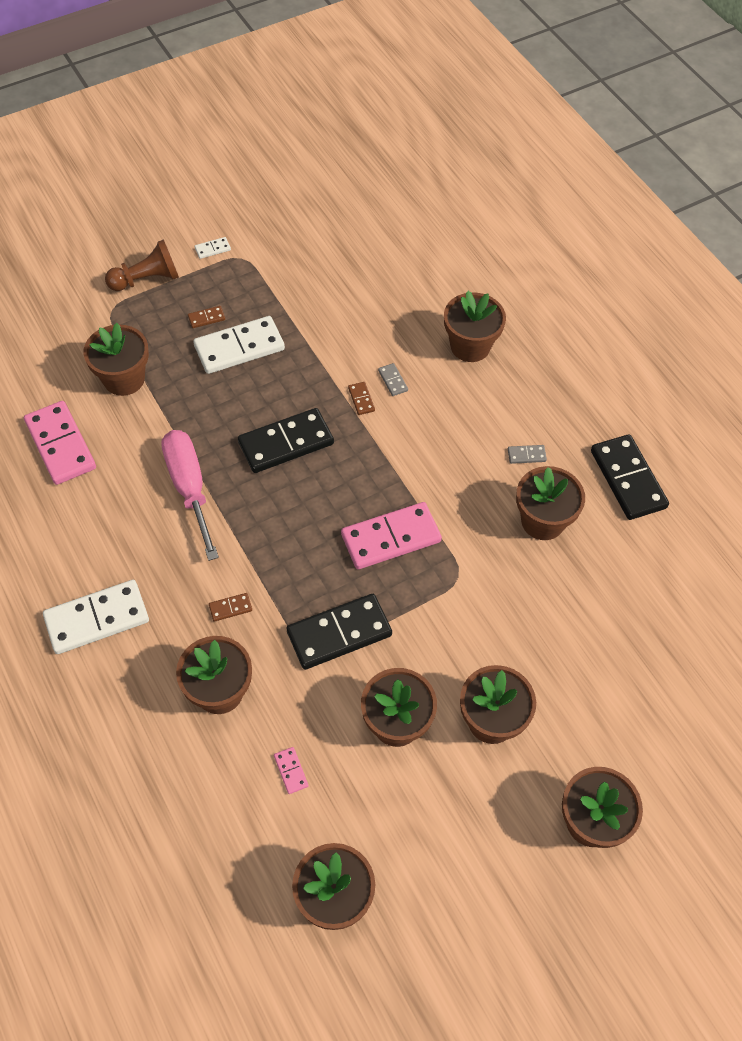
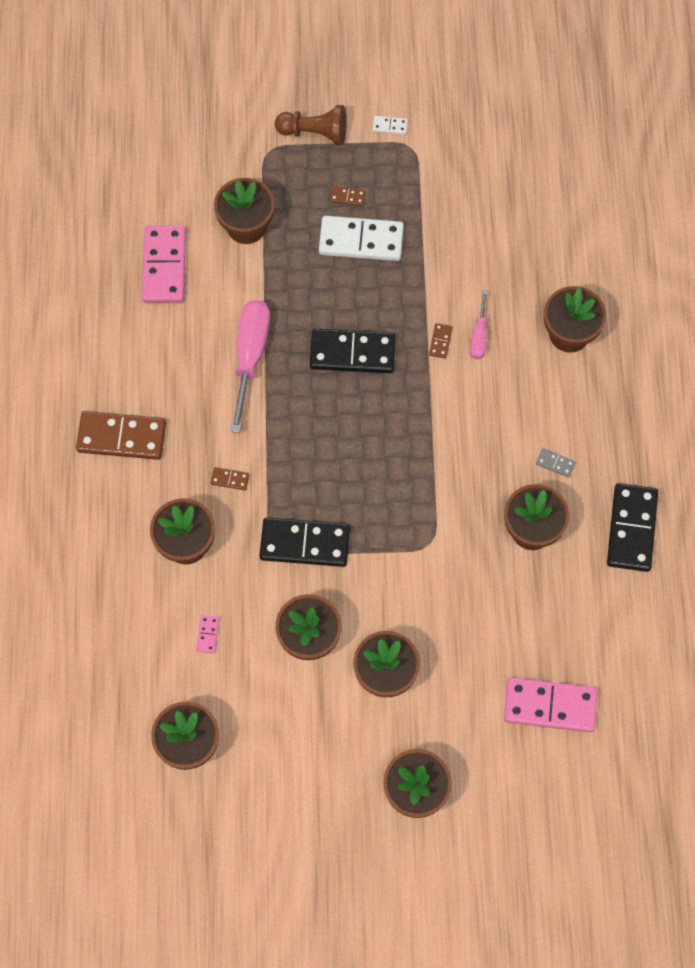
camera: 30 degrees right, 10 degrees up
white domino [43,580,149,654] -> brown domino [76,411,166,460]
pink domino [341,502,442,569] -> pink domino moved to [504,678,598,733]
grey domino [378,363,408,396] -> pink screwdriver [470,290,487,359]

